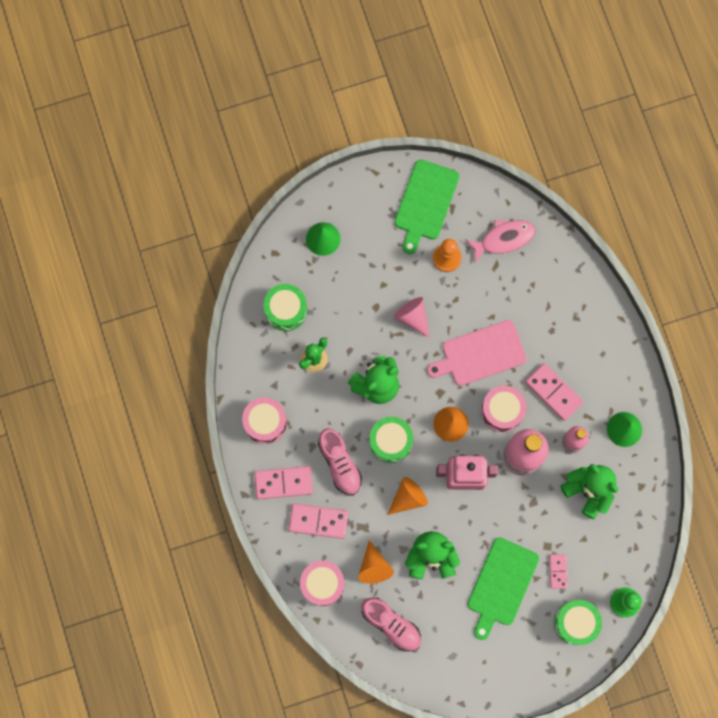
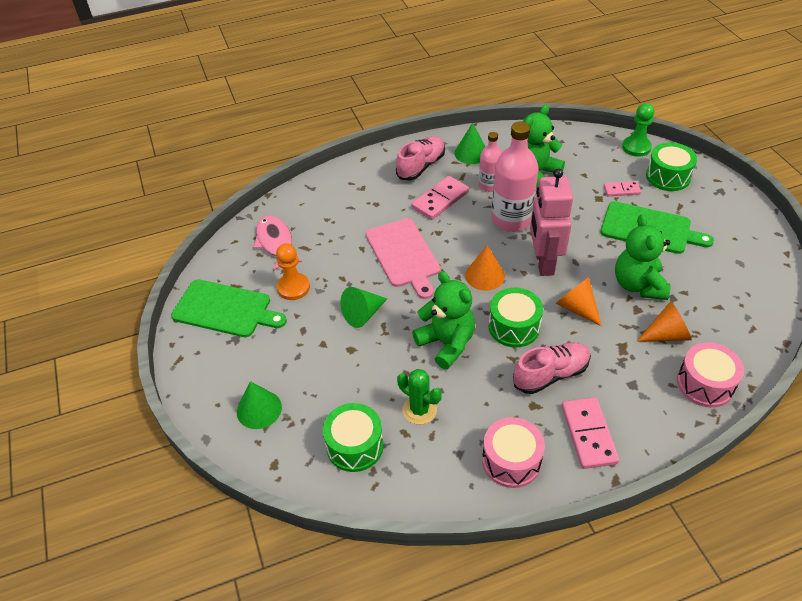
camera: 90 degrees left, 30 degrees down
pink domino [289,503,348,539] -> none
pink shoe [362,597,421,652] -> pink shoe moved to [396,136,445,181]
pink cone [394,297,429,338] -> green cone [340,287,387,328]
pink drum [481,385,527,432] -> none

